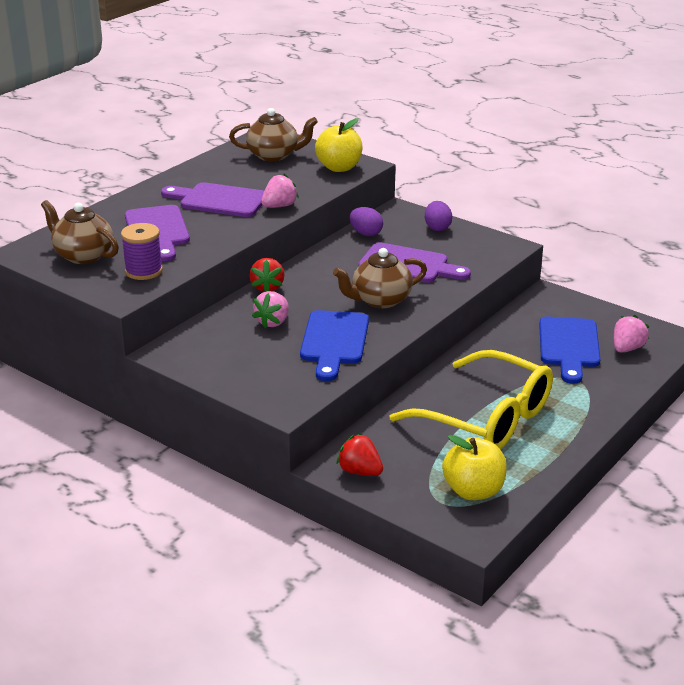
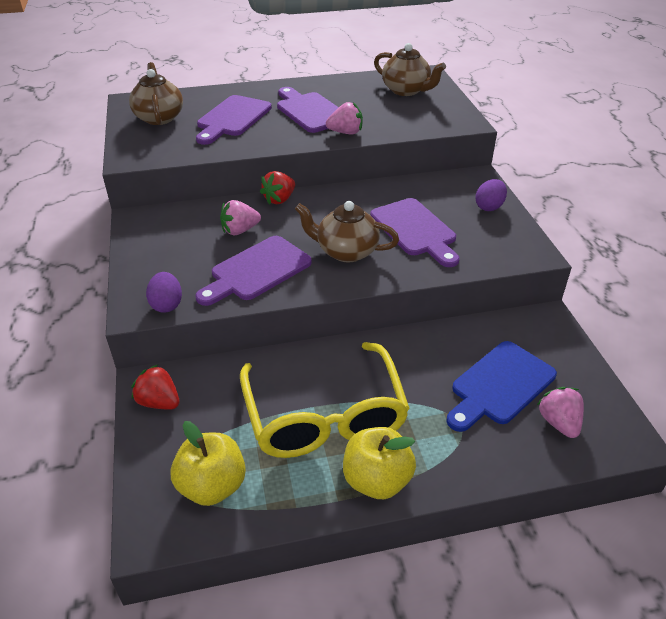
camera: 40 degrees right, 10 degrees up
purple spool [121,223,163,280] -> none
blue cutting board [300,310,369,381] -> purple cutting board [196,236,312,306]
yellow apple [315,118,363,172] -> yellow apple moved to [343,427,416,499]
red strawberry [336,433,383,476] -> red strawberry turned 45 degrees counterclockwise [131,365,180,410]
purple egg [349,207,383,236] -> purple egg moved to [146,272,182,313]
pink strawberry [614,315,649,353] -> pink strawberry turned 90 degrees counterclockwise [537,387,584,438]

